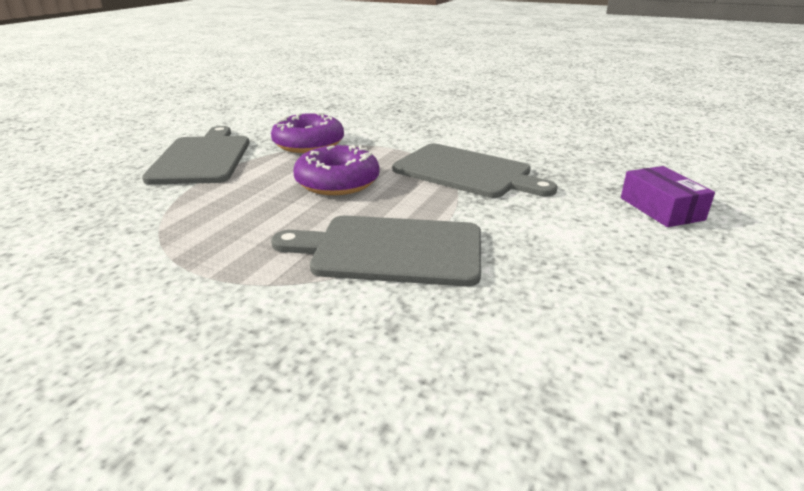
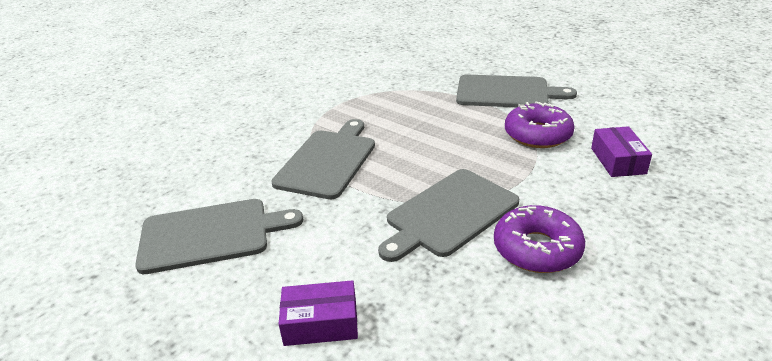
camera: 105 degrees right, 5 degrees up
purple donut [293,145,380,195] -> purple donut moved to [494,205,585,273]
none -> grey cutting board [135,199,303,274]
none -> purple box [591,126,652,177]

